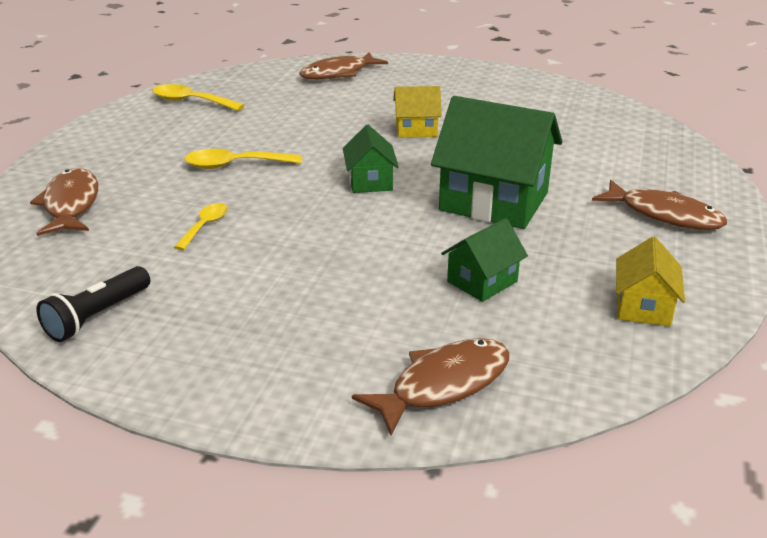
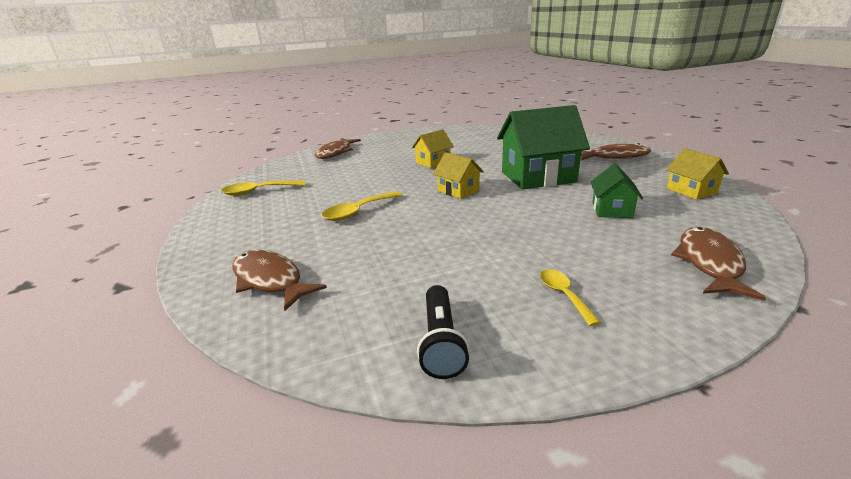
camera: 35 degrees left, 5 degrees down
yellow spoon [174,203,228,250] -> yellow spoon moved to [540,269,601,326]
green house [343,125,399,193] -> yellow house [433,152,484,199]

